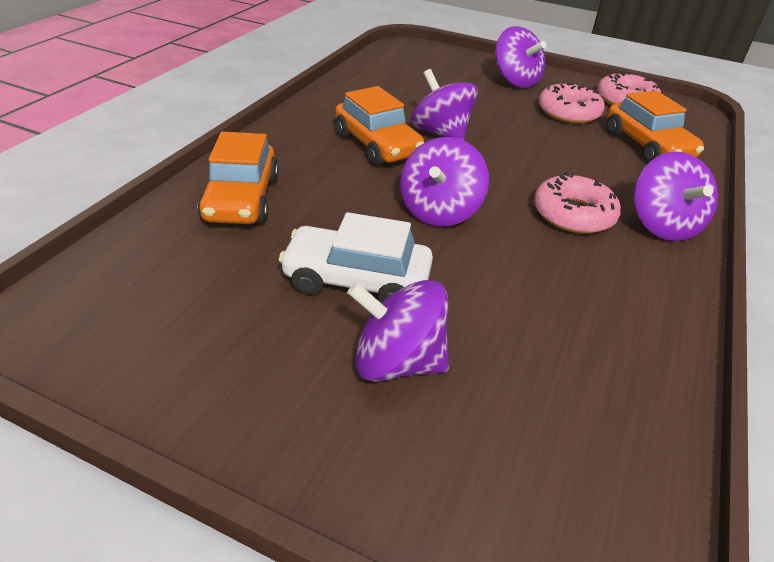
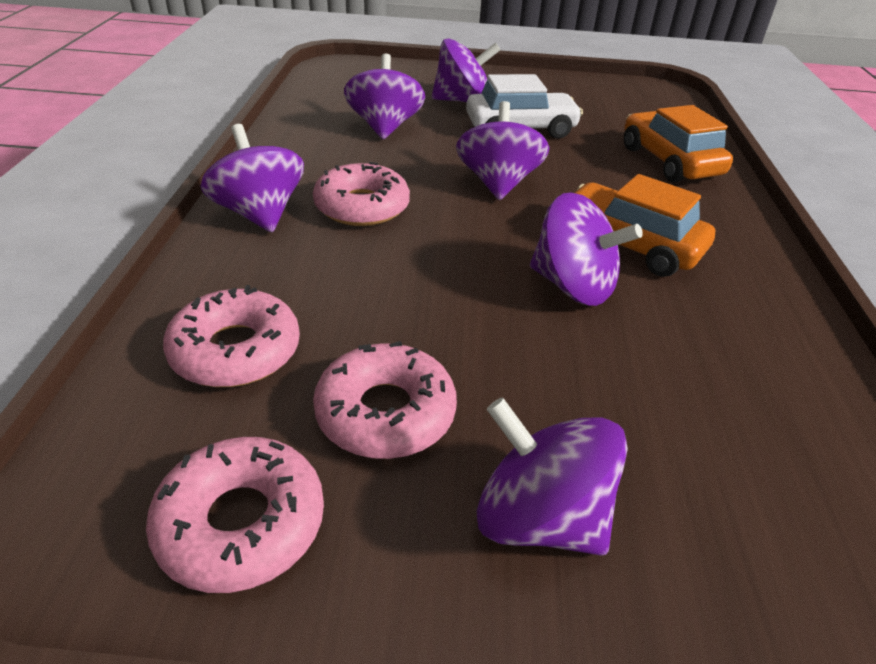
camera: 160 degrees right, 0 degrees up
orange car [606,90,704,163] -> pink donut [163,285,300,387]
none -> purple spinning top [344,54,425,139]

